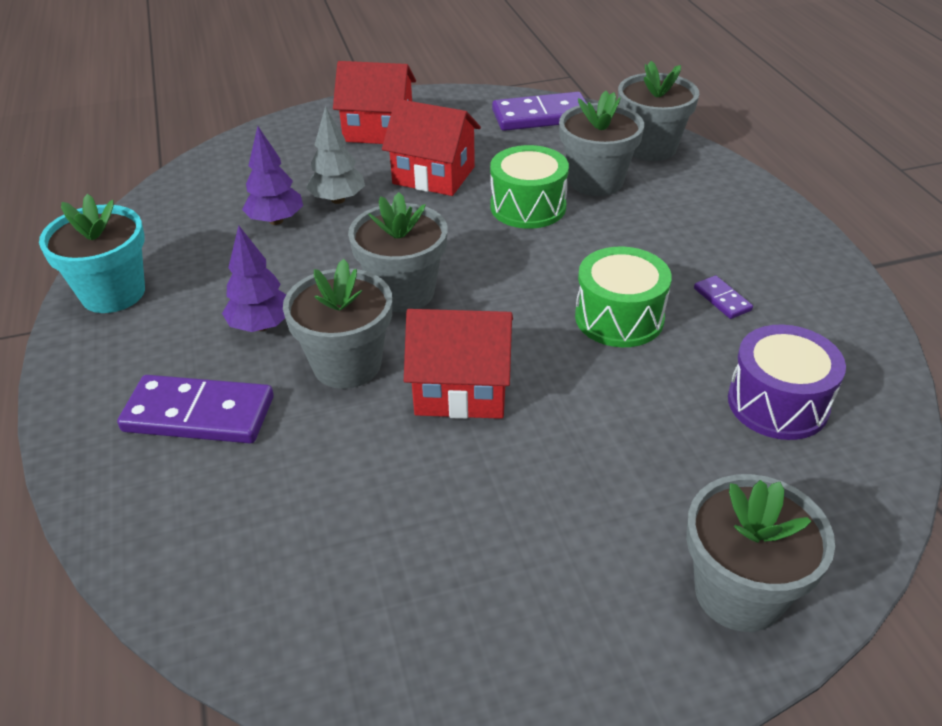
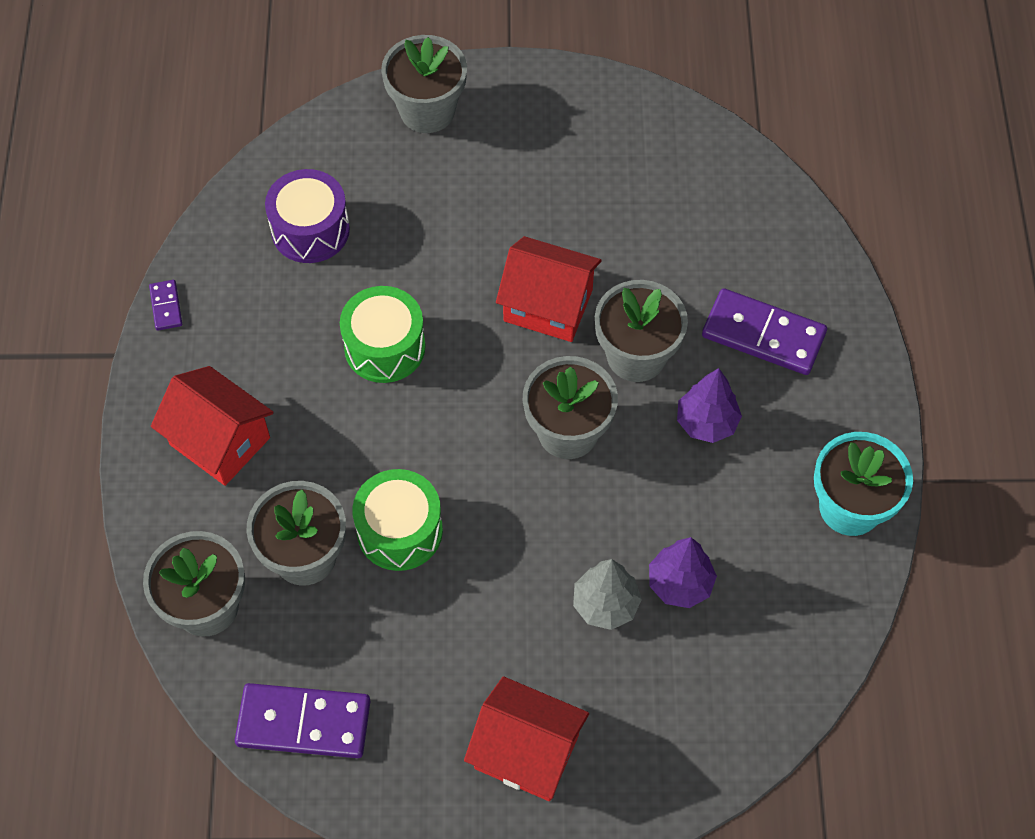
camera: 165 degrees left, 20 degrees up
red house [382,99,481,196] -> red house moved to [151,366,273,486]
purple domino [694,276,753,319] -> purple domino moved to [149,280,182,331]

